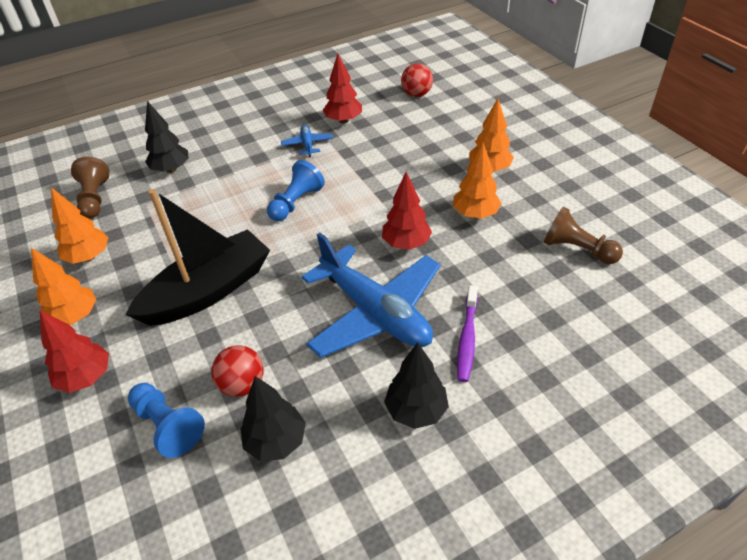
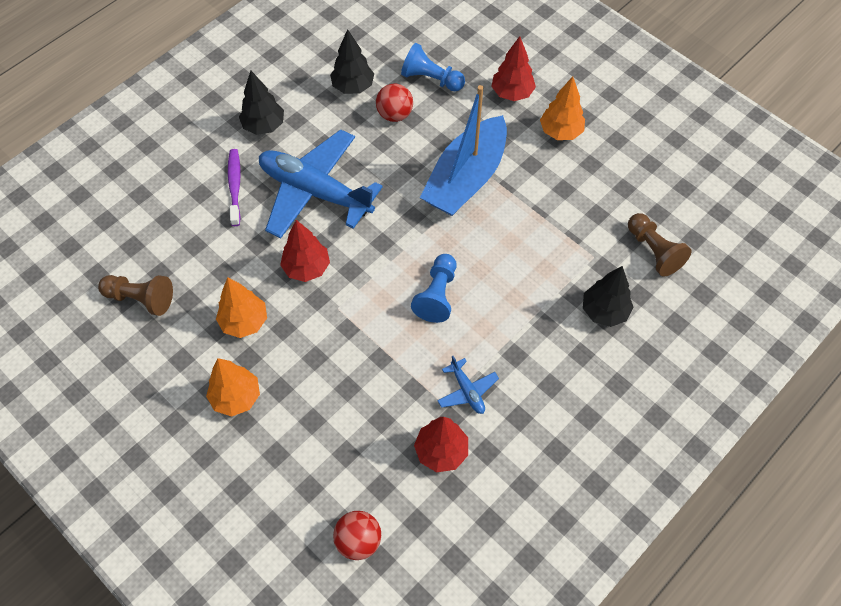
camera: 160 degrees right, 15 degrees up
orange tree [51,187,108,264] -> none
black boat [126,189,270,326] -> blue boat [420,85,507,216]

